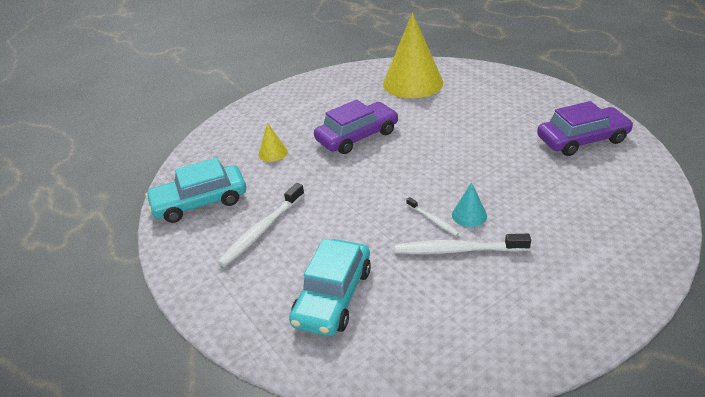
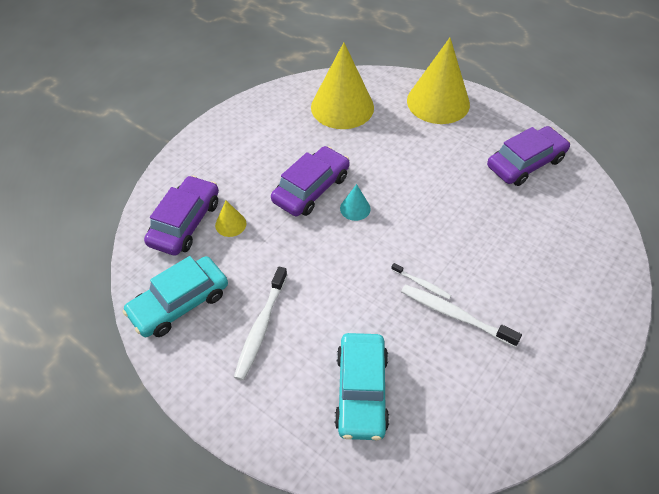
camera: 20 degrees left, 15 degrees up
white toothbrush [395,234,531,254] -> white toothbrush turned 45 degrees clockwise [401,284,522,347]
turquoise cone [452,182,487,227] -> turquoise cone moved to [340,184,371,221]
none -> purple car [144,175,219,256]
none -> yellow cone [407,38,470,124]

